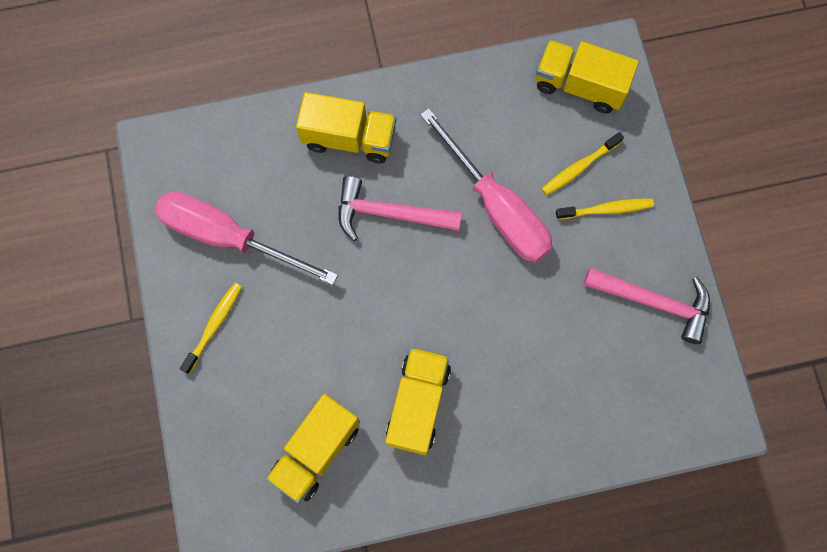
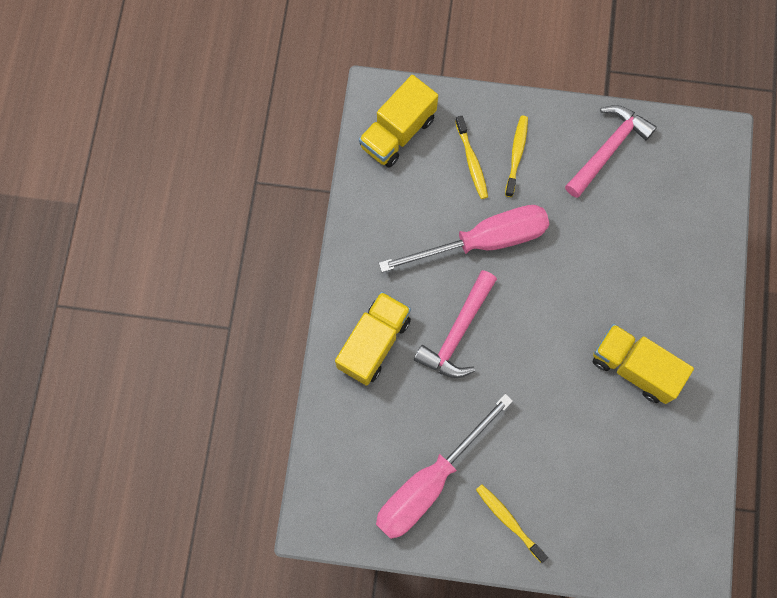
camera: 70 degrees left, 0 degrees up
yellow truck [266,394,360,503] -> none

